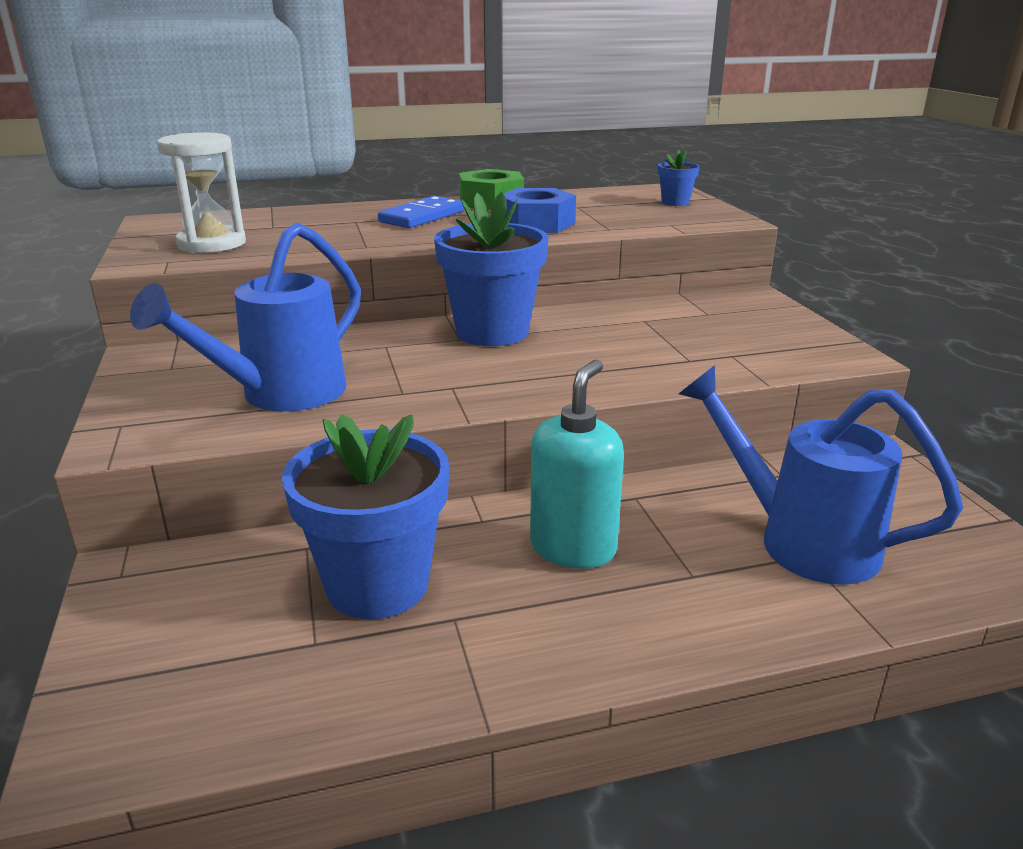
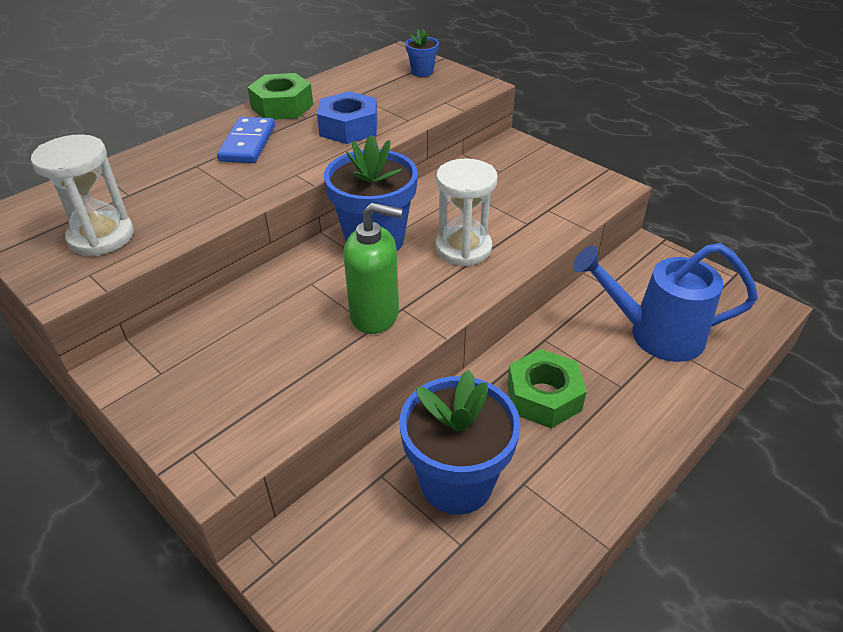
camera: 30 degrees left, 15 degrees up
blue watering can [130,223,361,412] -> none
turquoise soap dispenser [530,359,624,569] -> green nut [507,349,586,428]
none -> green soap dispenser [343,203,403,334]
none -> white hourglass [436,158,498,266]

